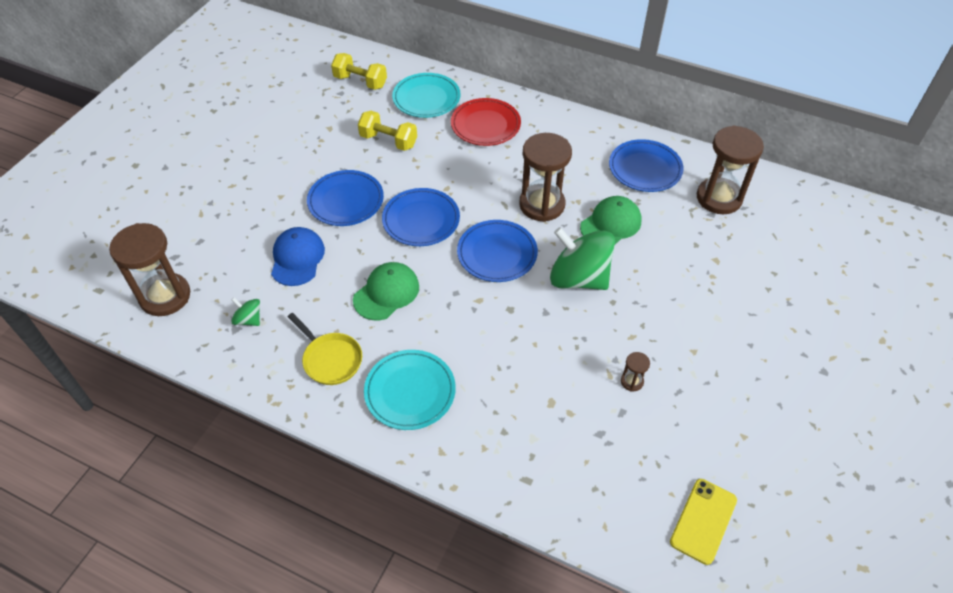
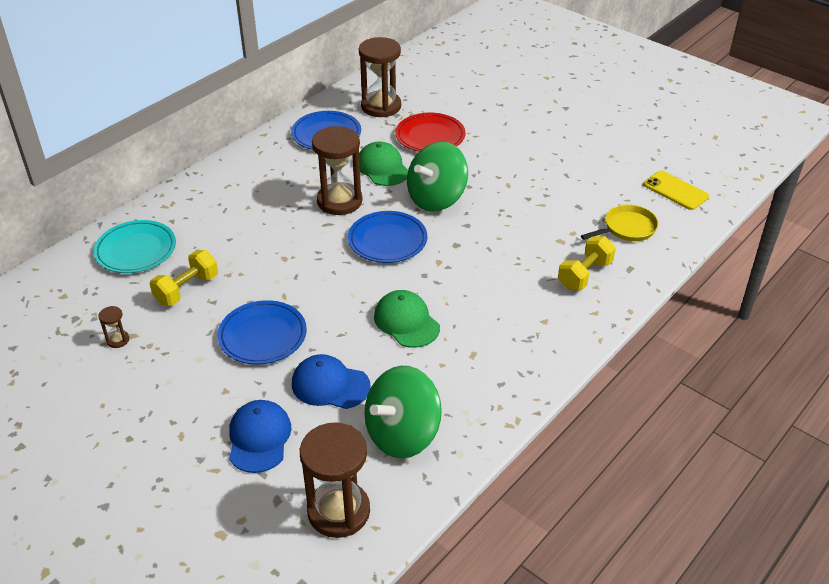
camera: 75 degrees left, 10 degrees down
green spinning top [231,297,260,326] -> green spinning top [364,366,442,458], size x2.24
yellow pan [288,313,362,385] -> yellow pan moved to [581,205,658,241]
yellow dumbbell [331,53,387,90] -> yellow dumbbell moved to [558,236,616,290]
turquoise plate [364,350,456,430] -> none
blue plate [382,188,460,246] -> none
red plate [451,98,521,146] -> red plate moved to [395,113,465,152]
brown hourglass [621,352,650,391] -> brown hourglass moved to [98,306,129,348]
none -> blue cap [229,400,292,473]

